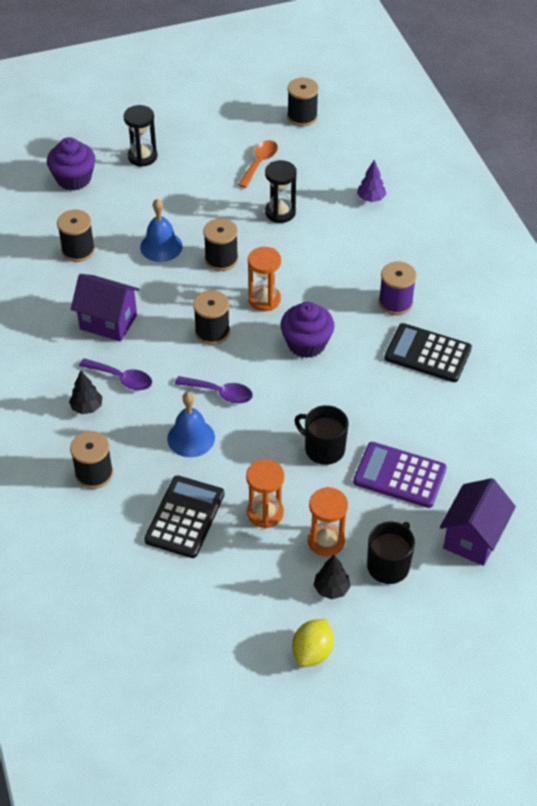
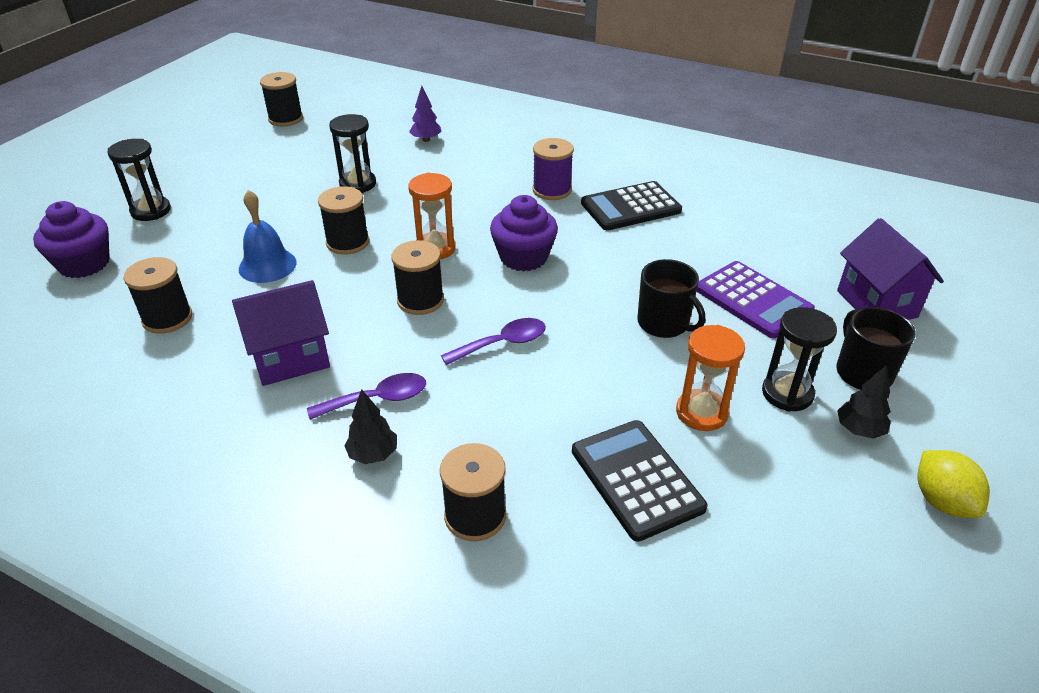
camera: 45 degrees left, 10 degrees down
blue bell [167,392,215,457] -> none
orange spoon [238,140,278,188] -> none
black mug [294,405,348,465] -> black mug turned 120 degrees counterclockwise [637,259,705,338]
orange hourglass [308,487,348,556] -> black hourglass [762,307,837,412]
purple calculator [353,442,447,508] -> purple calculator turned 105 degrees counterclockwise [696,261,815,338]

